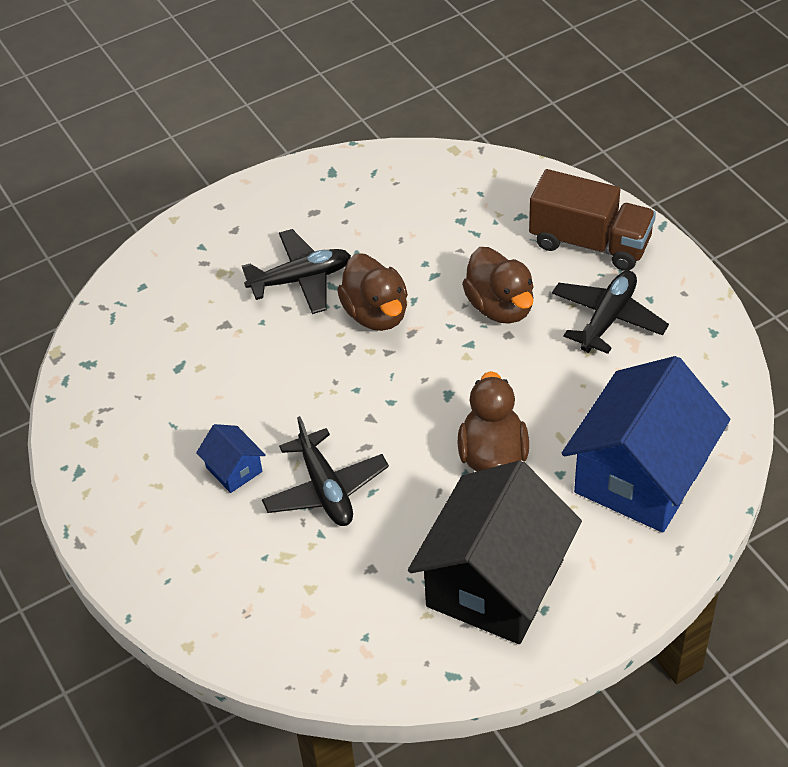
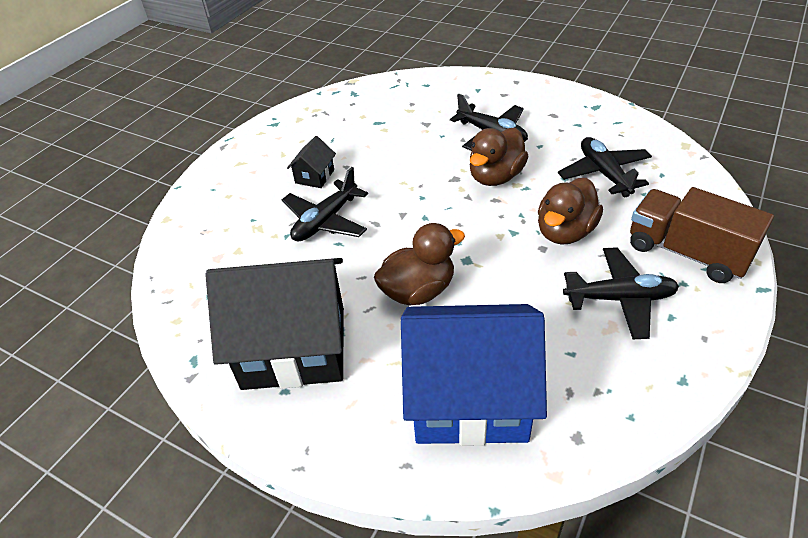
camera: 60 degrees right, 5 degrees down
blue house [196,424,266,493] -> black house [287,136,336,188]
brown truck [529,169,656,271] -> brown truck turned 135 degrees clockwise [630,187,774,283]
none -> black plane [558,137,652,198]

